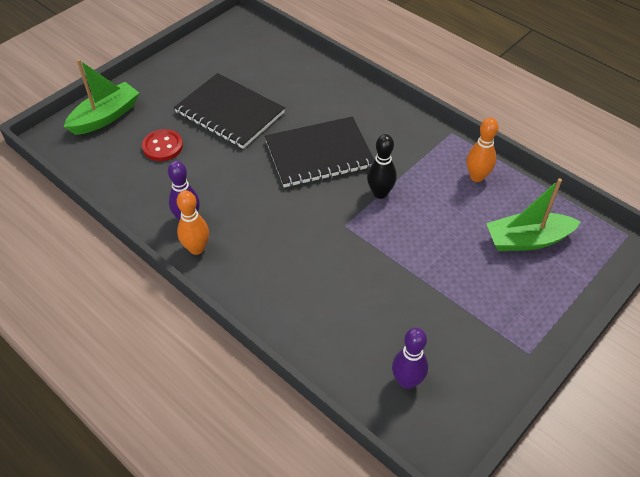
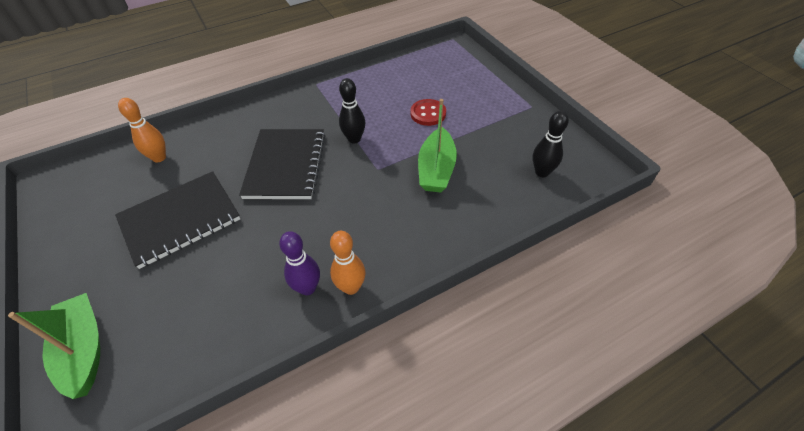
camera: 70 degrees left, 0 degrees up
red button [142,129,183,161] -> red button moved to [410,99,446,126]
purple bowling pin [392,328,428,389] -> black bowling pin [533,111,569,177]
orange bowling pin [467,118,498,182] -> orange bowling pin moved to [118,98,166,162]
green boat [486,178,581,251] -> green boat moved to [418,99,457,192]

